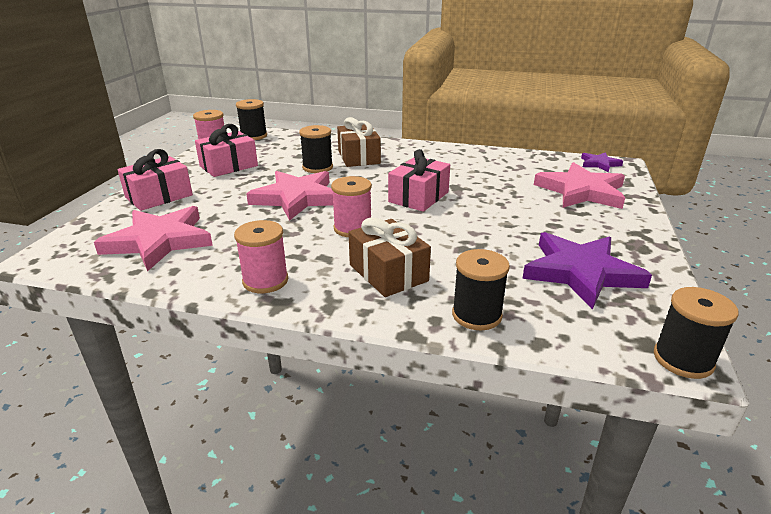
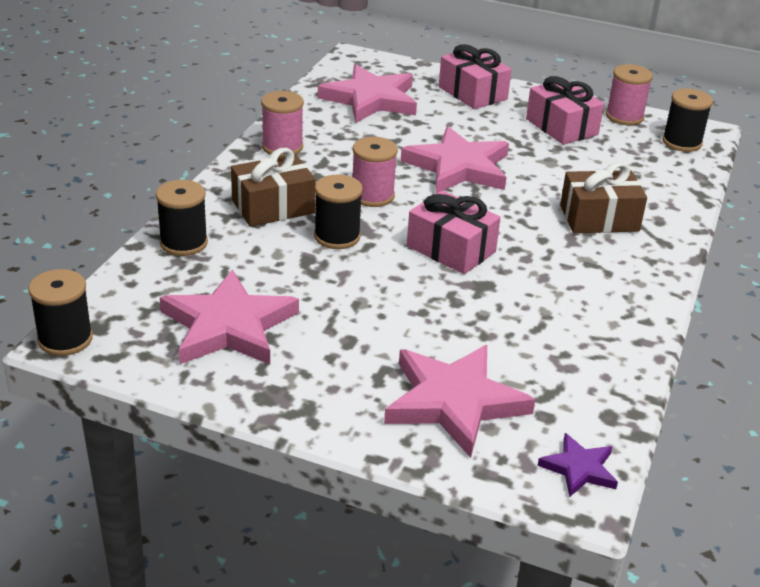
camera: 95 degrees right, 5 degrees up
black spool [299,125,333,173] -> black spool moved to [314,174,363,249]
purple star [522,232,652,310] -> pink star [160,269,299,364]

